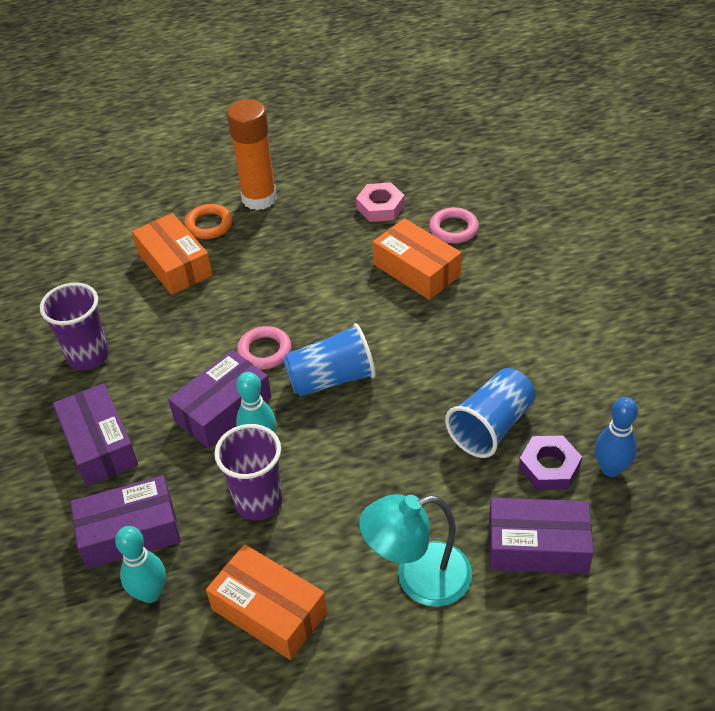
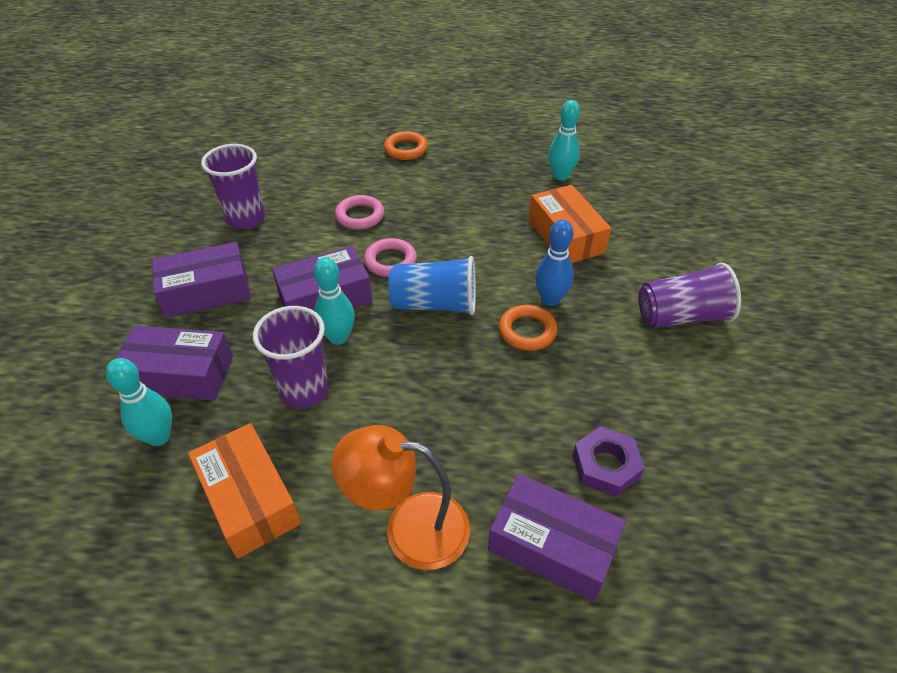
camera: 20 degrees right, 0 degrees up
purple box [53,383,138,487] -> purple box turned 75 degrees clockwise [152,242,251,318]
orange box [132,213,212,295] -> none
orange glue stick [227,99,277,210] -> none
pink nut [356,182,405,222] -> turquoise bowling pin [548,100,580,180]
turquoise lamp [359,494,472,607] -> orange lamp [331,425,470,570]
pink ring [429,207,479,244] -> pink ring moved to [335,195,384,230]
blue cup [445,368,535,458] -> none
blue bowling pin [594,397,638,477] -> blue bowling pin moved to [535,220,574,306]
none -> orange ring [499,305,558,351]
none -> purple cup [638,263,741,328]

